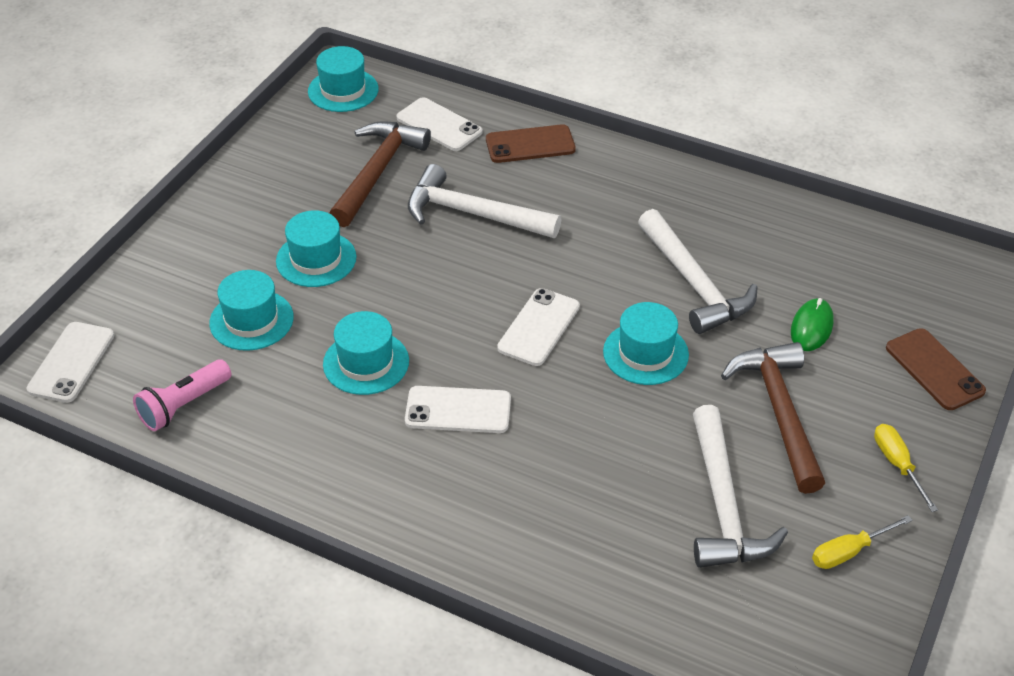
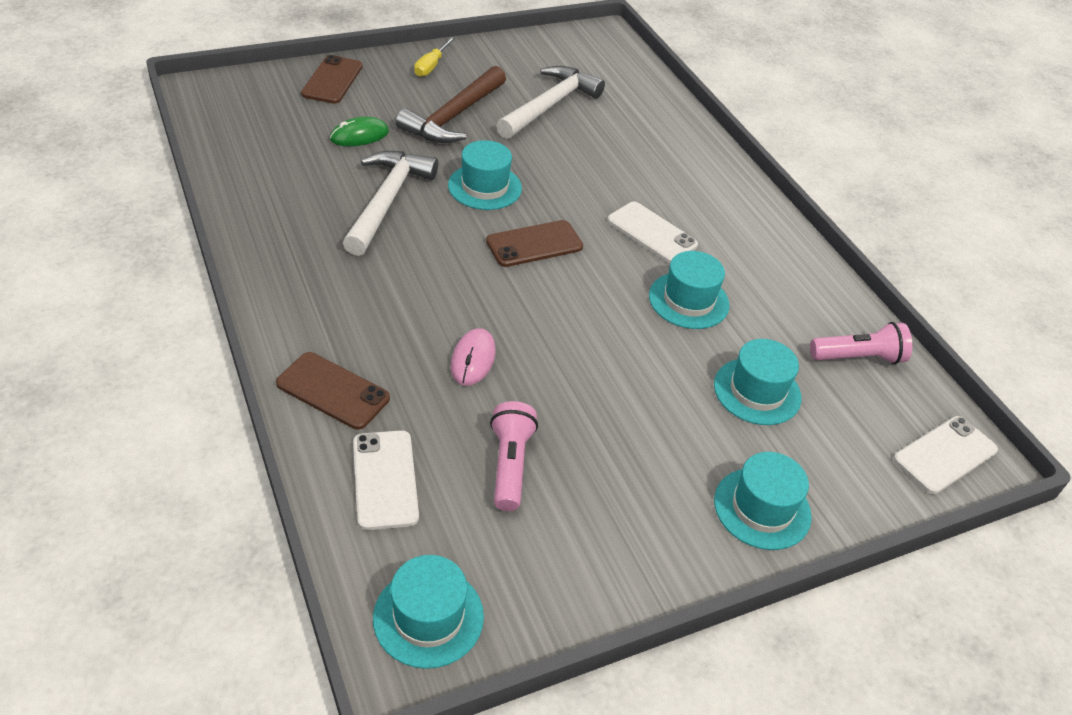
camera: 145 degrees left, 0 degrees up
turquoise hat [276,210,356,287] -> turquoise hat moved to [714,452,812,550]
brown hammer [329,121,431,227] -> pink flashlight [490,401,538,511]
white hammer [408,164,561,238] -> pink mouse [451,328,496,386]
white phone [497,288,580,366] -> brown phone [486,220,583,267]
yellow screwdriver [812,515,913,569] -> none

